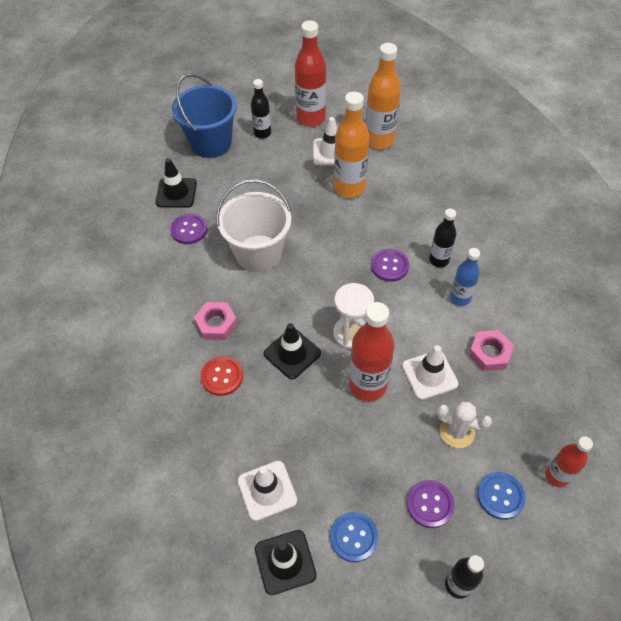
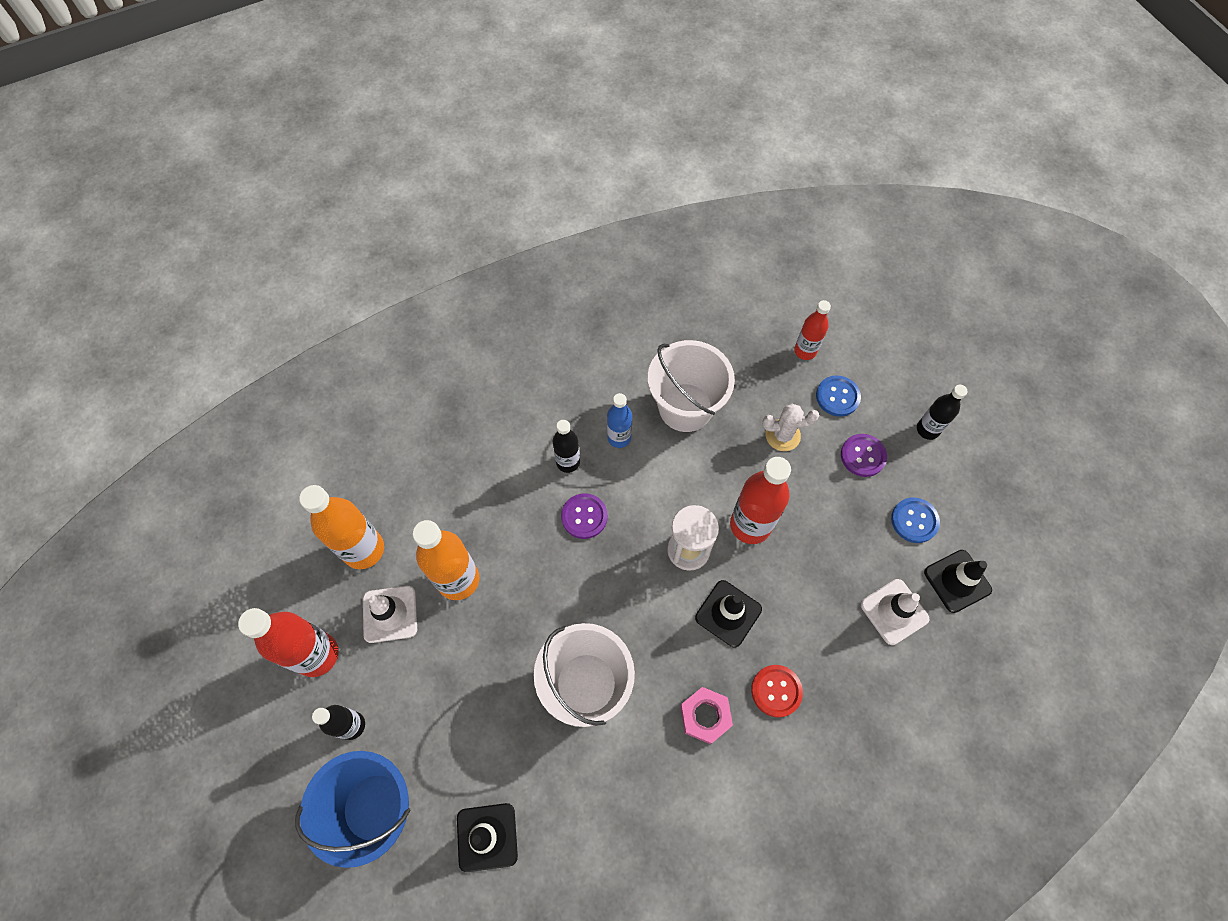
camera: 100 degrees left, 10 degrees up
purple button [170,214,207,244] -> none
white traffic cone [402,345,458,400] -> none
white cactus [436,402,492,448] -> white cactus turned 75 degrees clockwise [762,404,819,451]
pink nut [468,330,514,371] -> white bucket [648,340,735,432]

